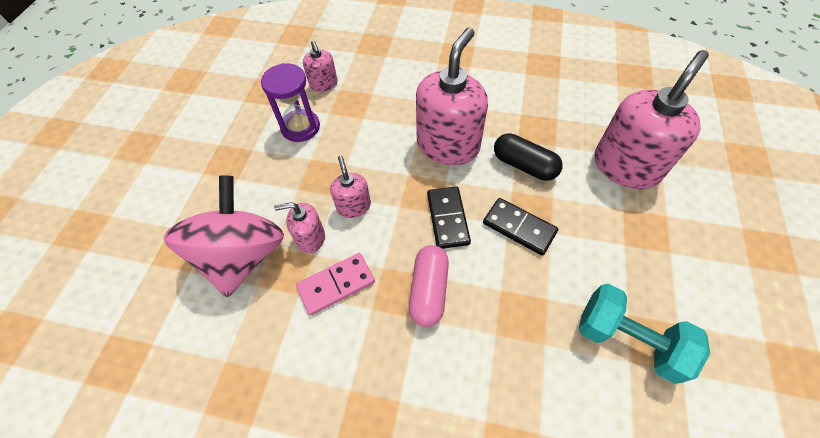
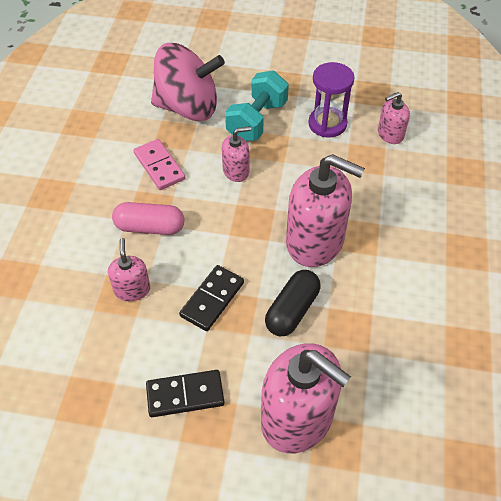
camera: 85 degrees right, 5 degrees down
pink soap dispenser [274,202,325,253] -> pink soap dispenser moved to [108,238,150,301]
black domino [427,186,471,249] -> black domino moved to [146,370,224,417]
turquoise dumbbell [579,284,710,384] -> turquoise dumbbell moved to [225,71,289,141]

